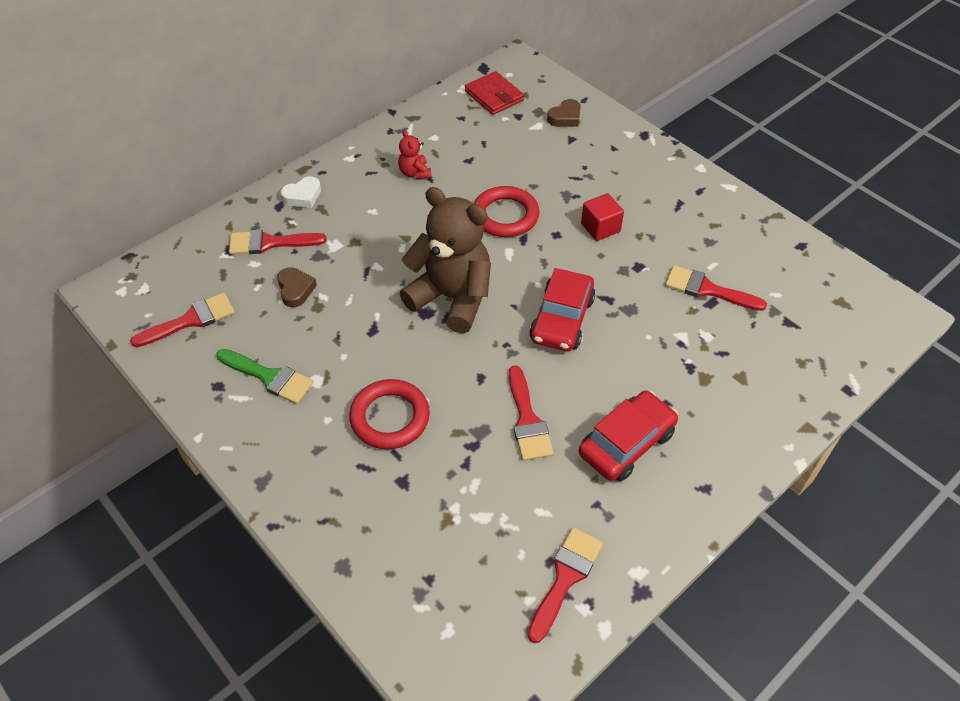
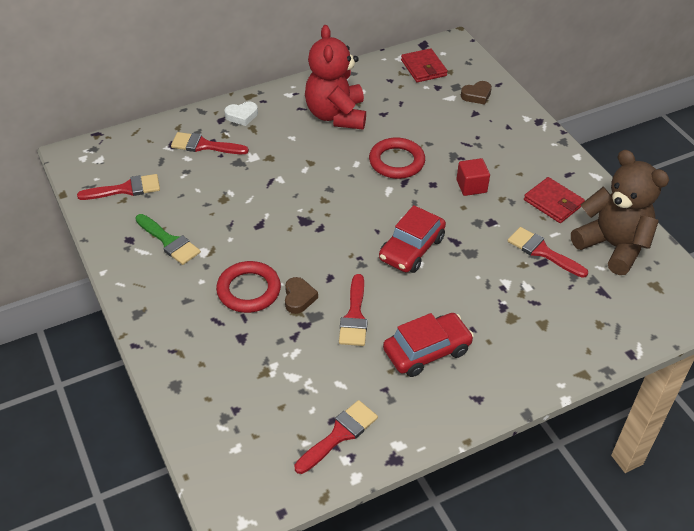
camera: 15 degrees right, 5 degrees down
brown heart [277,267,317,307] -> brown heart moved to [285,277,318,314]
red teddy bear [398,130,432,179] -> red teddy bear [305,25,366,129], size x2.33
brown teddy bear [400,187,491,333] -> brown teddy bear moved to [571,150,669,275]
none -> red wallet [524,177,585,223]

